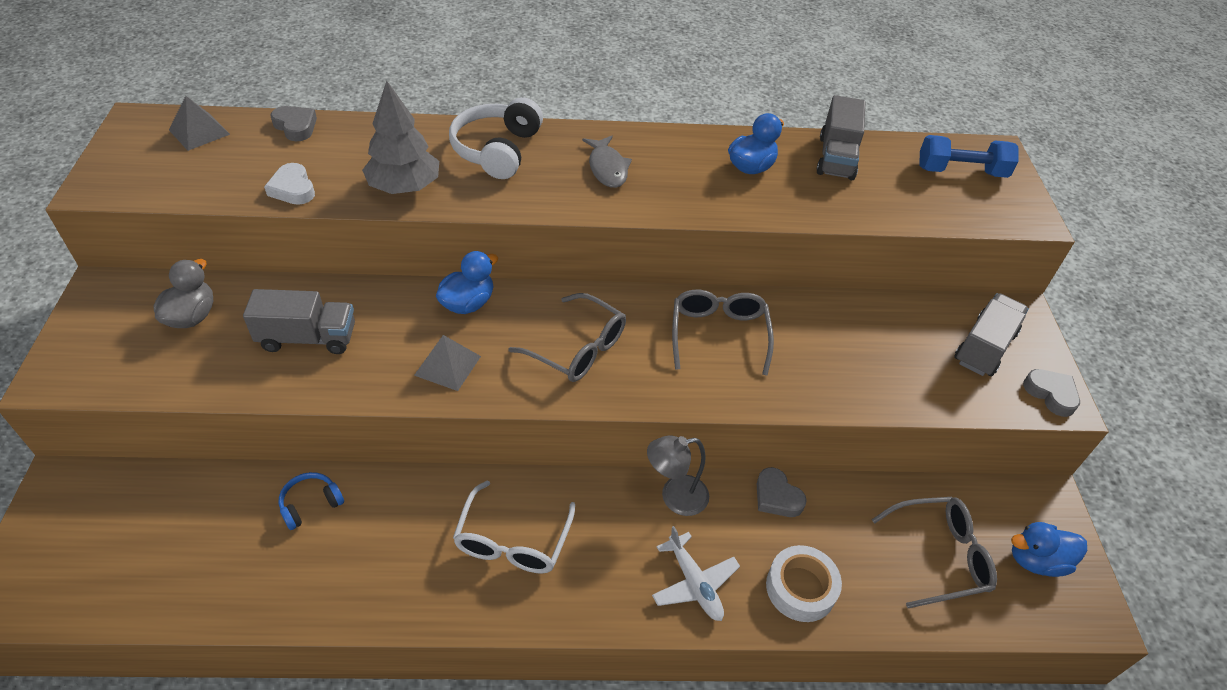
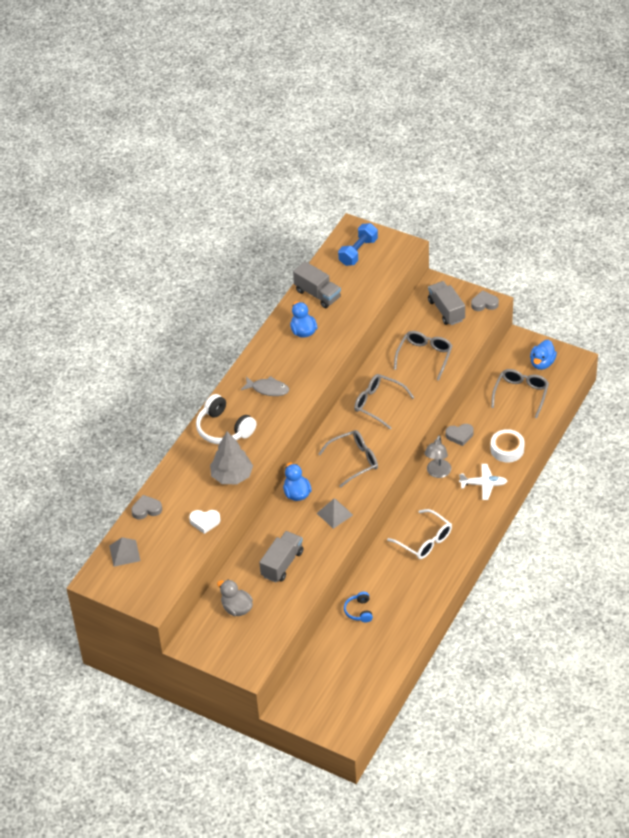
camera: 55 degrees left, 0 degrees up
none -> grey glasses [394,331,452,381]

